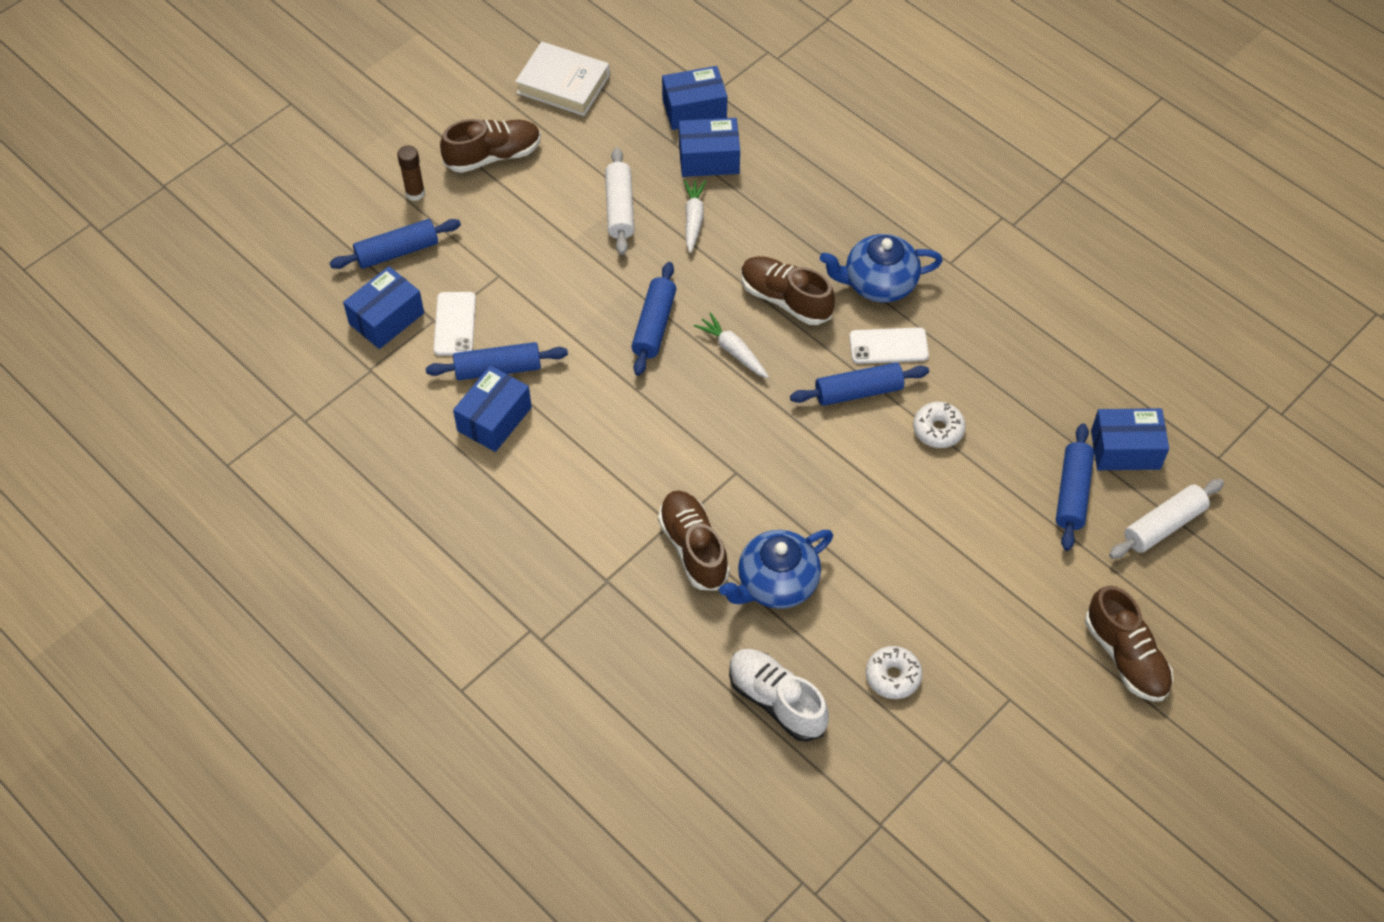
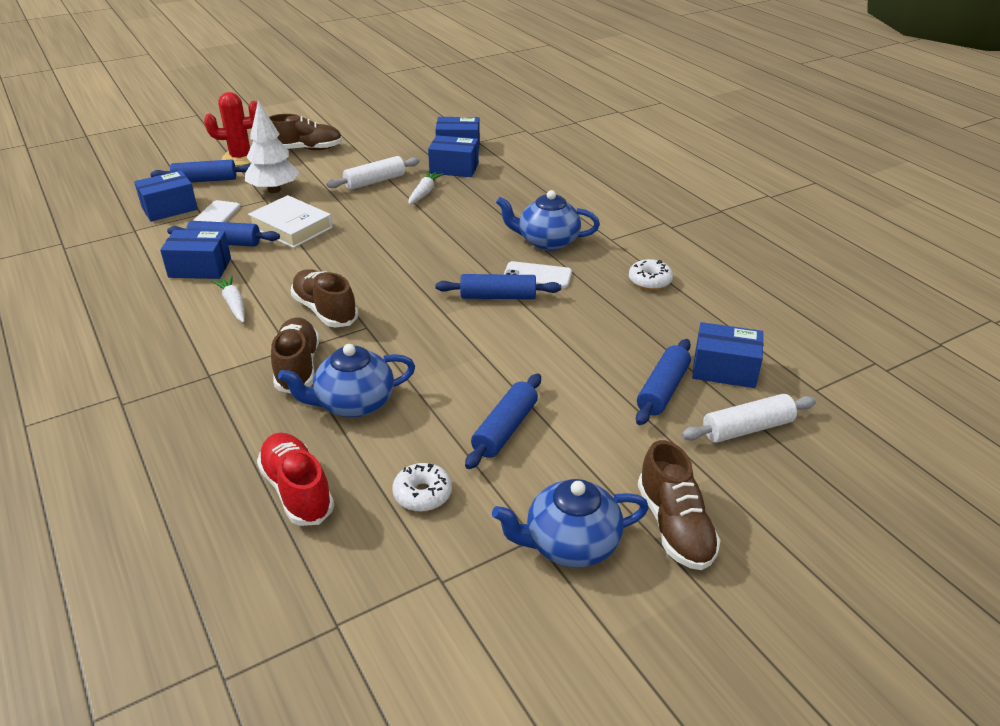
camera: 15 degrees right, 20 degrees down
brown glue stick [397,145,425,201] -> red cactus [204,92,257,166]
blue box [453,365,532,452] -> blue box turned 45 degrees clockwise [160,230,231,279]
white book [515,41,610,116] -> white book moved to [248,195,333,248]
white rolling pin [605,147,634,255] -> white rolling pin turned 45 degrees clockwise [327,156,420,190]
blue rolling pin [631,262,676,376] -> blue rolling pin moved to [465,373,541,469]
white carrot [694,312,769,378] -> white carrot moved to [212,275,245,323]
white shoe [729,649,829,742] -> red shoe [257,433,334,526]
brown shoe [741,256,835,325] -> brown shoe moved to [291,269,358,327]
white donut [913,402,966,448] -> white donut moved to [629,259,673,290]
none -> white tree [245,100,300,193]
none -> blue teapot [492,479,649,568]

